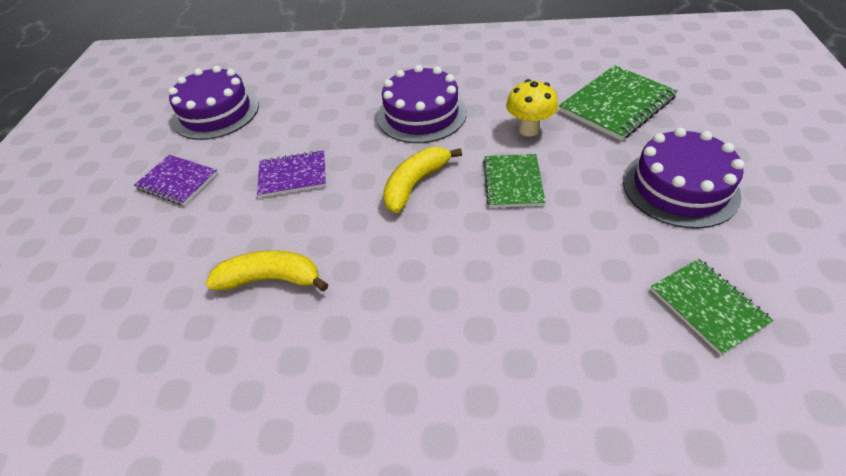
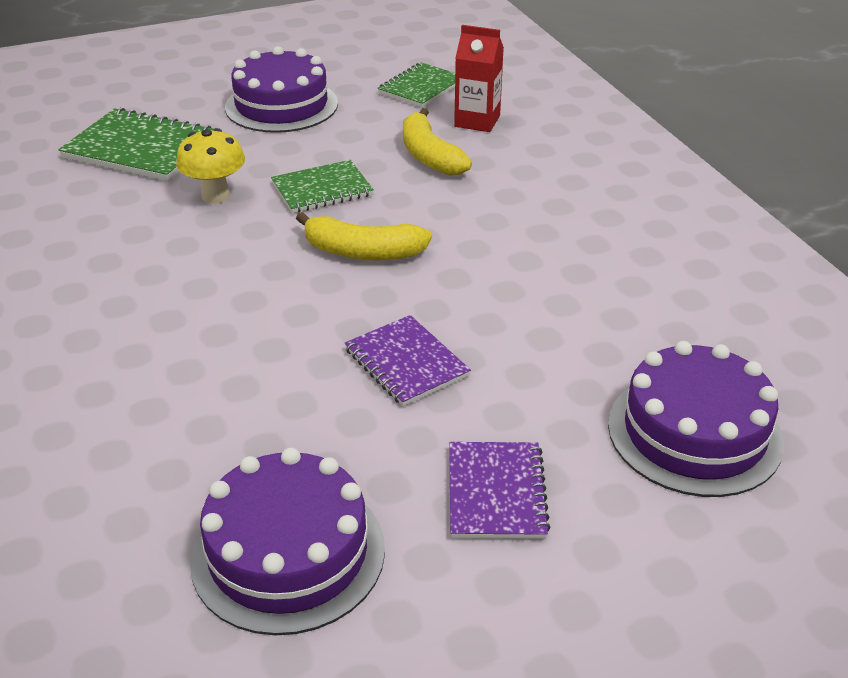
camera: 120 degrees left, 10 degrees down
yellow banana [206,250,328,292] -> yellow banana moved to [403,108,472,176]
purple cake [377,65,467,143] -> purple cake moved to [608,341,784,497]
none -> red carton [454,25,504,132]

